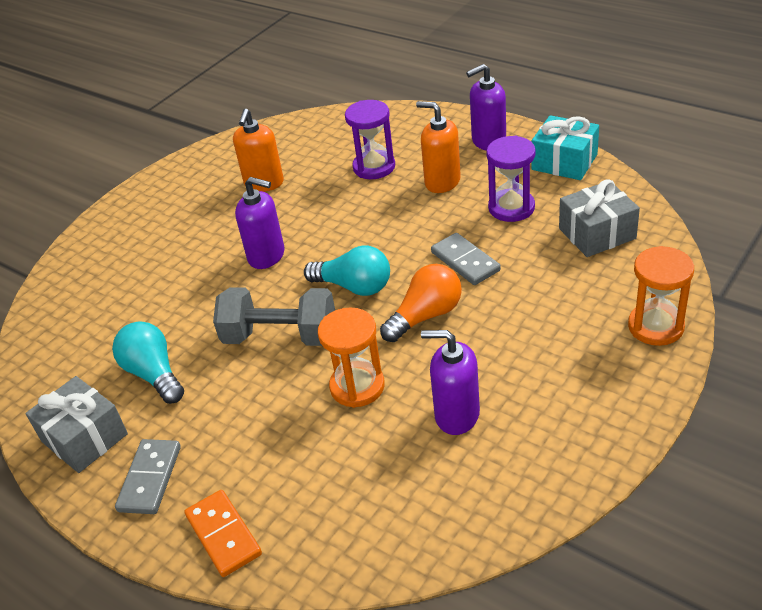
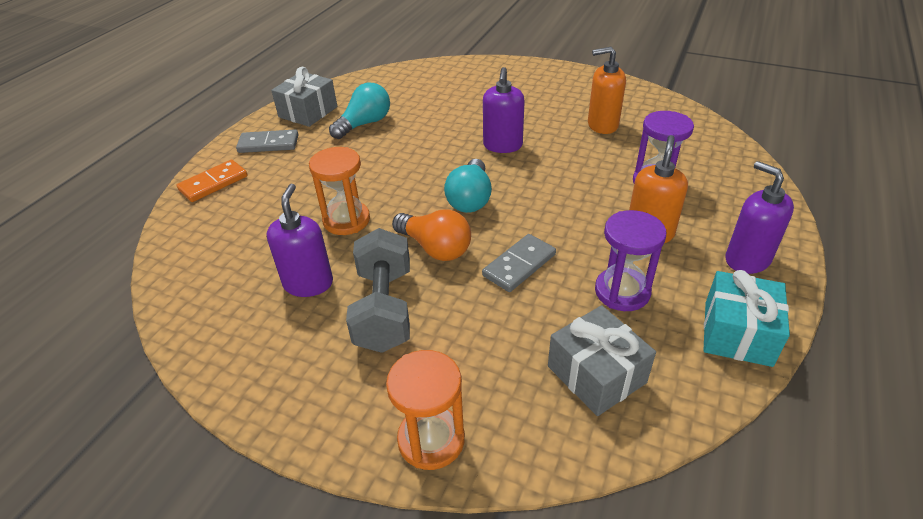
camera: 75 degrees right, 0 degrees up
grey dumbbell [213,287,335,346] -> grey dumbbell moved to [346,228,410,353]

